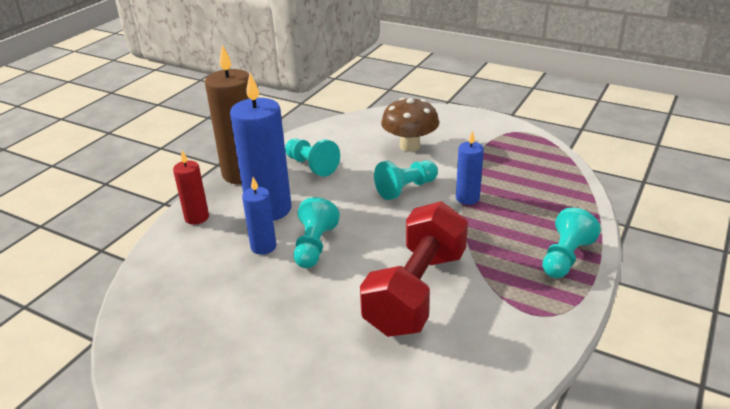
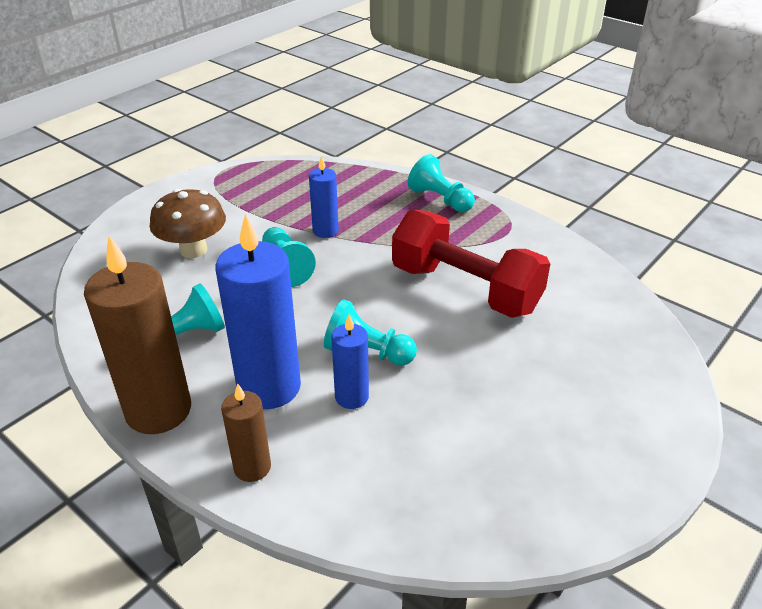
camera: 80 degrees left, 5 degrees up
red candle [173,150,209,225] -> brown candle [221,383,271,482]

